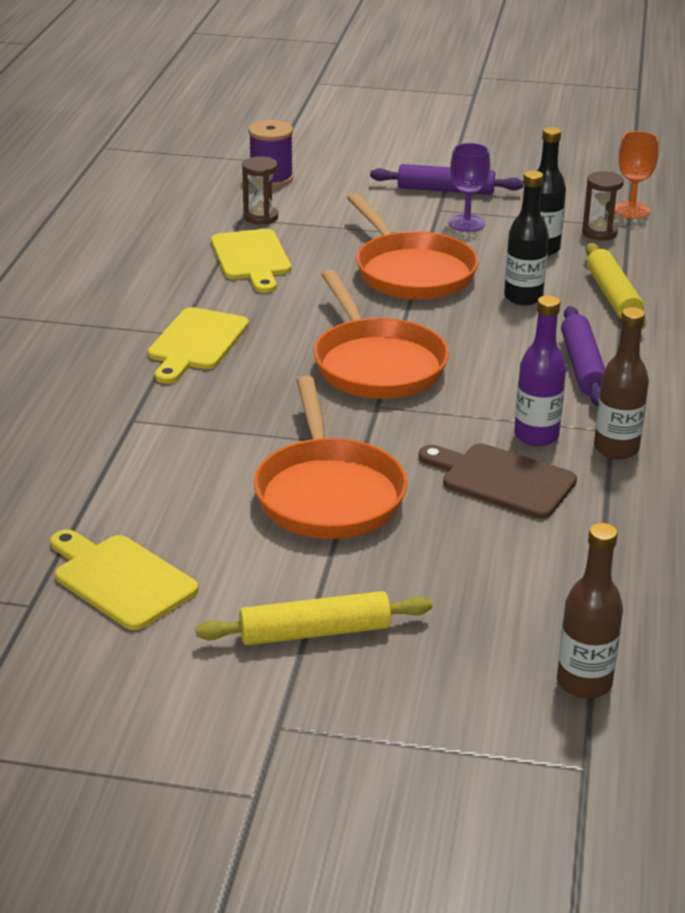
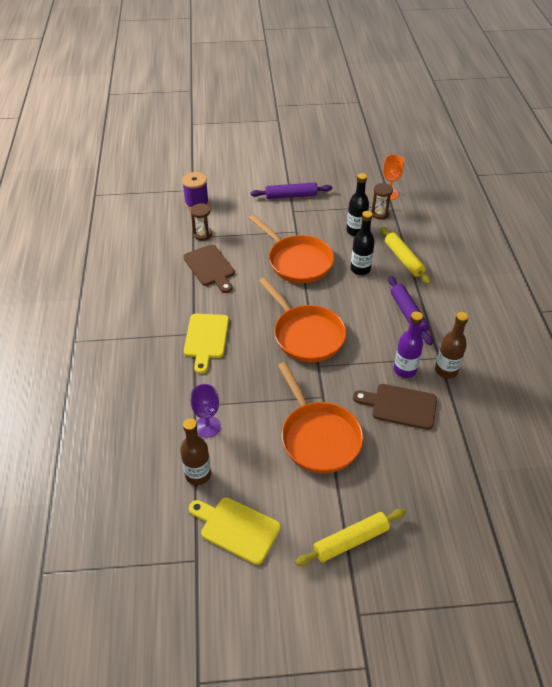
camera: 15 degrees left, 15 degrees up
yellow cutting board [211,229,291,293] -> brown cutting board [183,244,235,293]
purple goblet [449,143,490,232] -> purple goblet moved to [190,384,221,438]
brown bottle [557,523,623,699] -> brown bottle moved to [180,418,211,485]

